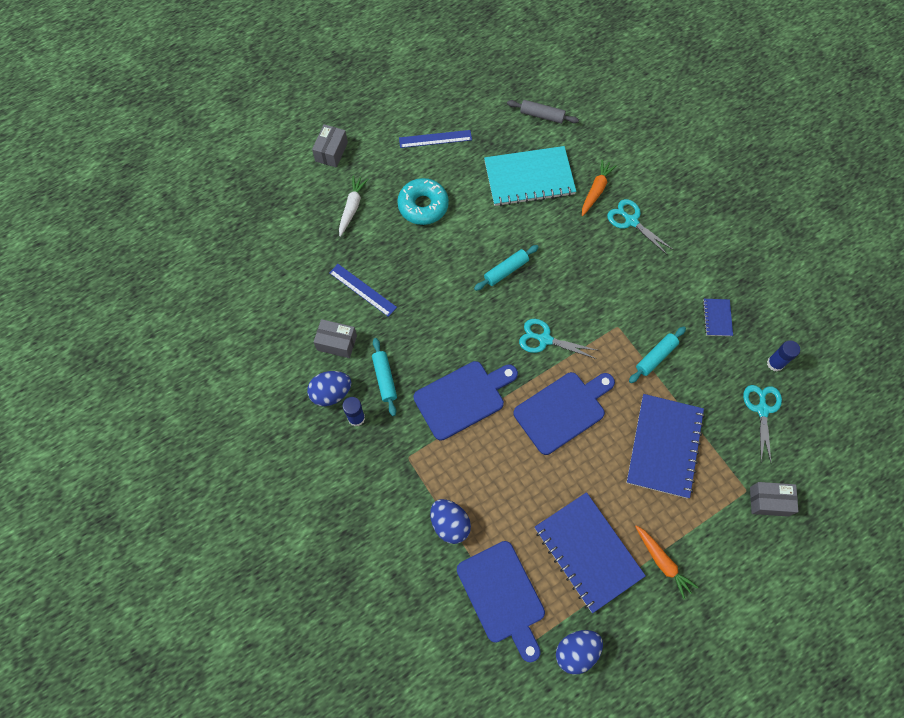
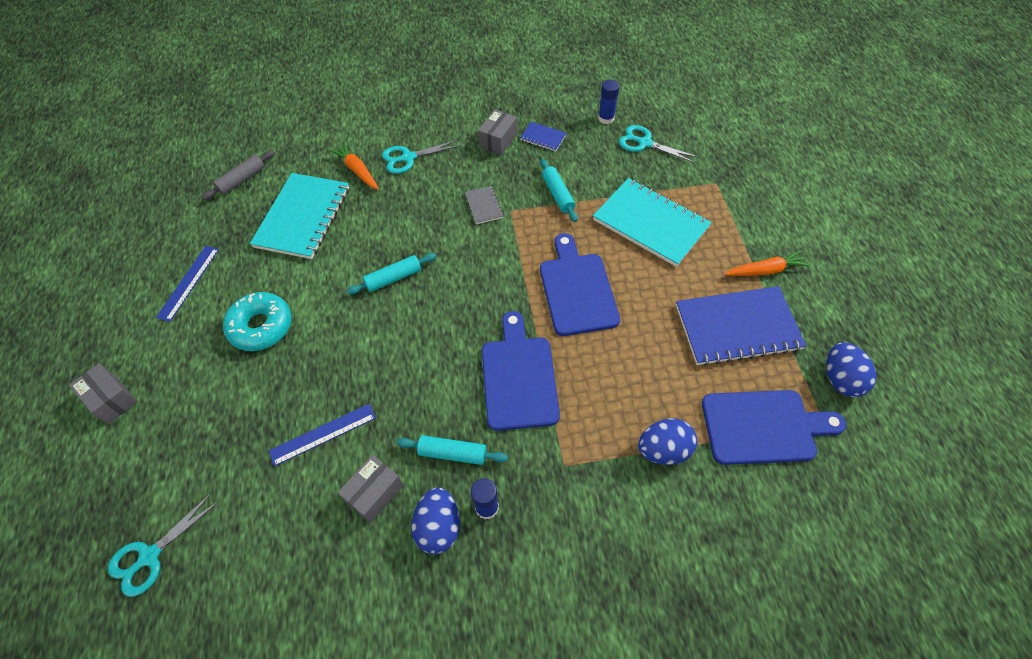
camera: 65 degrees left, 10 degrees down
white carrot [339,176,368,237] -> none
turquoise rolling pin [474,245,539,291] -> turquoise rolling pin turned 75 degrees clockwise [347,253,436,295]
turquoise scissors [519,319,596,359] -> turquoise scissors moved to [108,493,219,597]
blue notebook [626,394,705,499] -> turquoise notebook [593,178,712,267]
grey box [750,482,799,517] -> grey box moved to [478,109,517,156]
none -> grey notebook [465,186,503,224]

